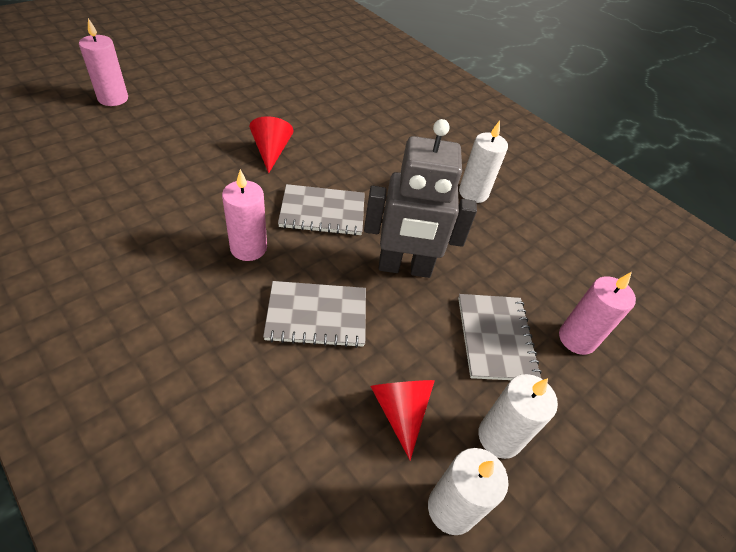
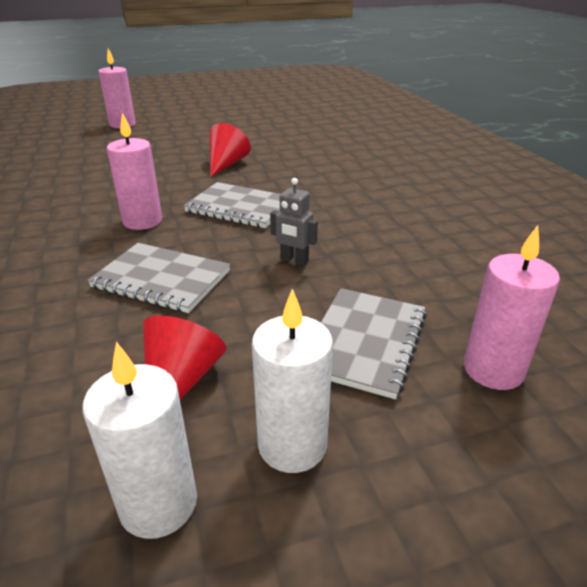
camera: 30 degrees right, 15 degrees down
grey robot [364,119,477,278] -> grey robot [270,178,318,266], size x0.42
white candle [459,121,508,203] -> none

